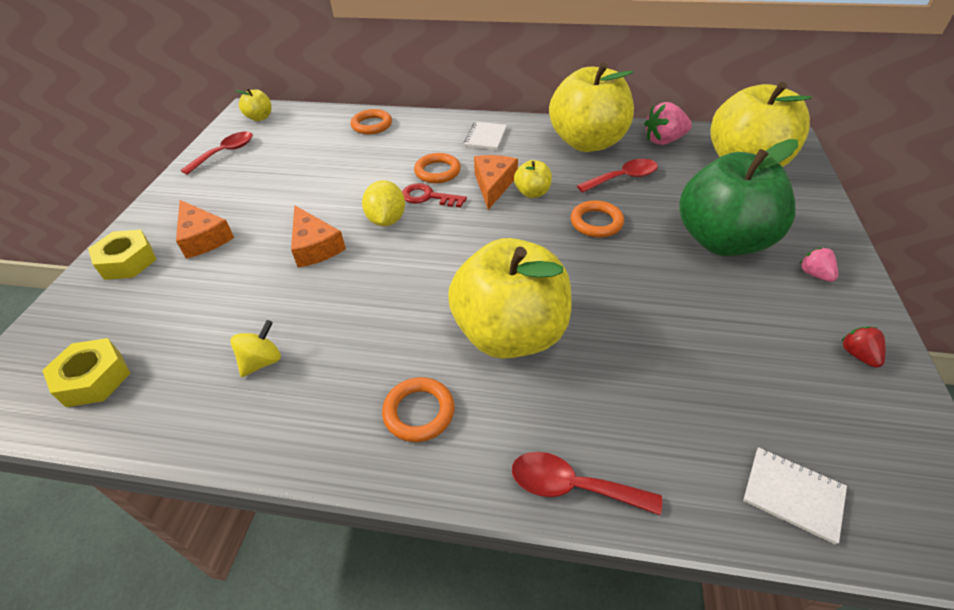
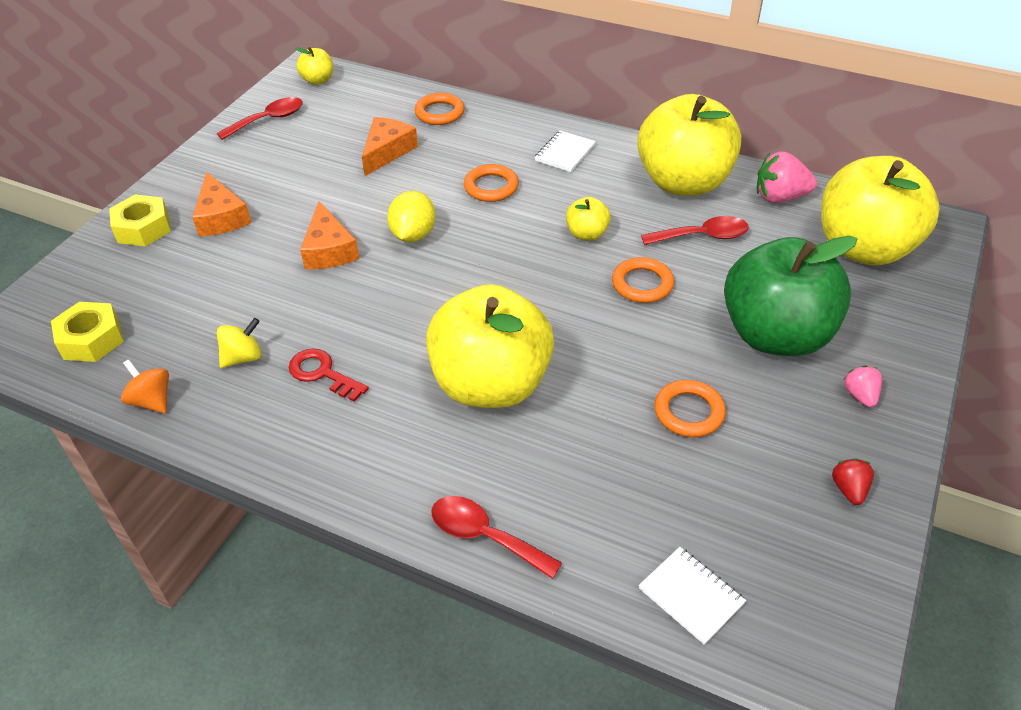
camera: 15 degrees right, 0 degrees up
orange ring [382,377,455,442] -> orange ring moved to [654,380,726,437]
red key [402,183,467,208] -> red key moved to [289,348,369,402]
orange cheese [474,155,518,210] -> orange cheese moved to [362,117,418,176]
none -> orange spinning top [121,359,169,413]

